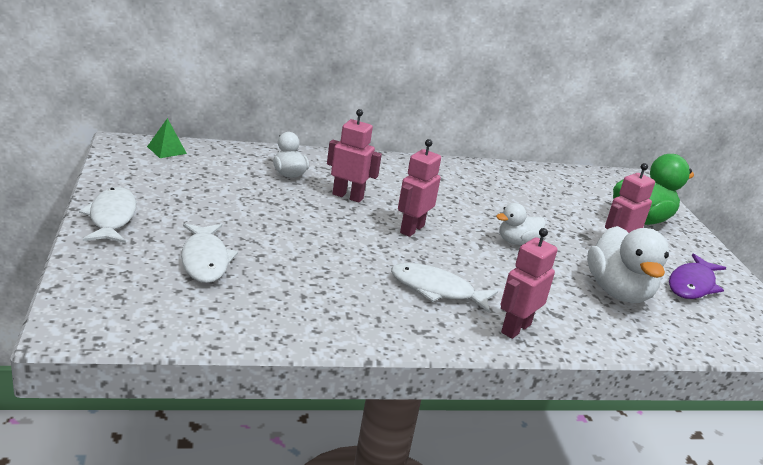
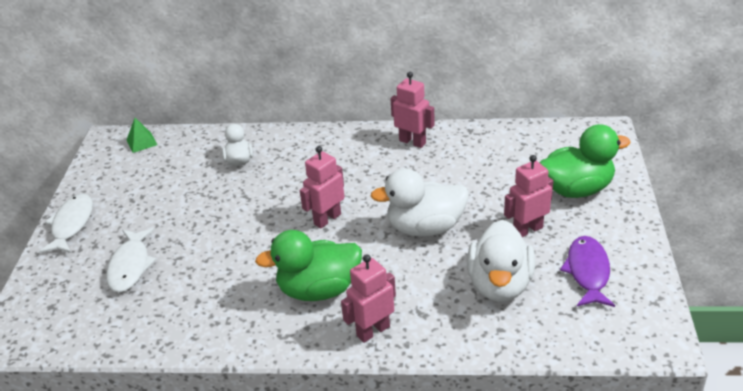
camera: 20 degrees right, 10 degrees up
pink robot [327,109,382,203] -> pink robot moved to [390,72,435,148]
white fish [391,263,498,313] -> green duck [255,230,362,301]
white duck [496,203,546,245] -> white duck [370,168,469,237], size x1.78
purple fish [669,253,726,299] -> purple fish turned 135 degrees clockwise [560,236,615,307]

